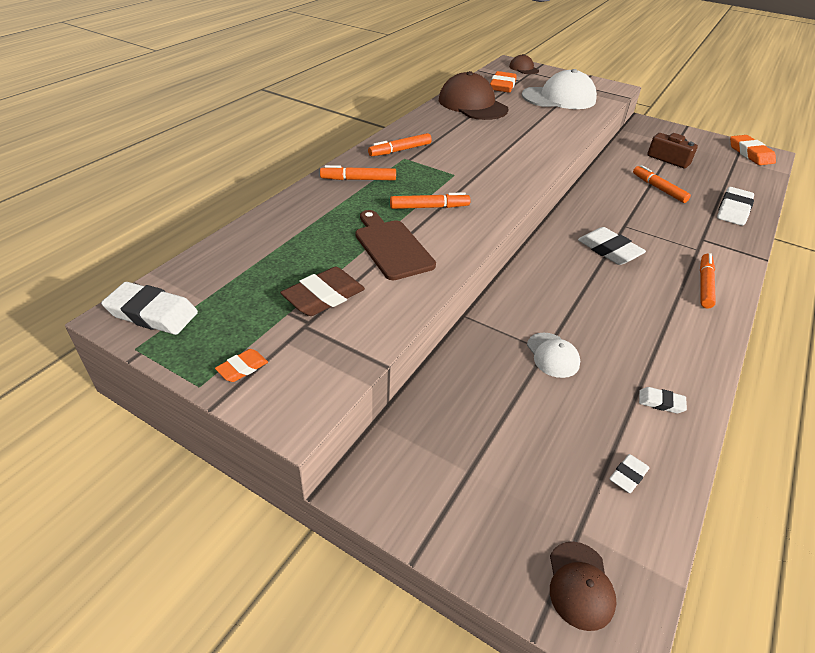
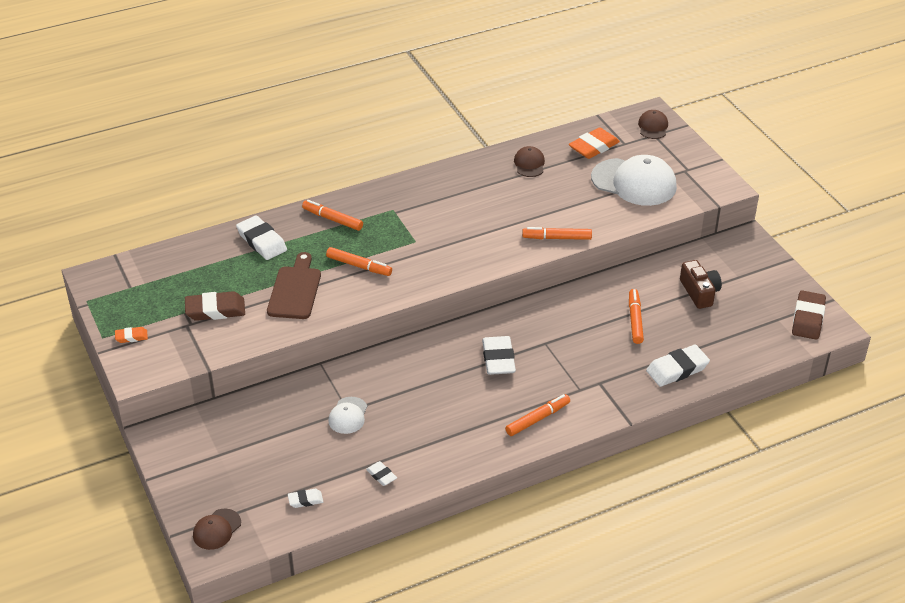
camera: 35 degrees right, 0 degrees up
white eraser [101,282,198,335] -> white eraser moved to [236,215,287,260]
orange marker [368,133,432,156] -> orange marker moved to [522,227,592,240]
brown cap [439,71,509,120] -> brown cap [514,146,545,177], size x0.49
orange eraser [730,135,776,165] -> brown eraser [792,291,826,340]

